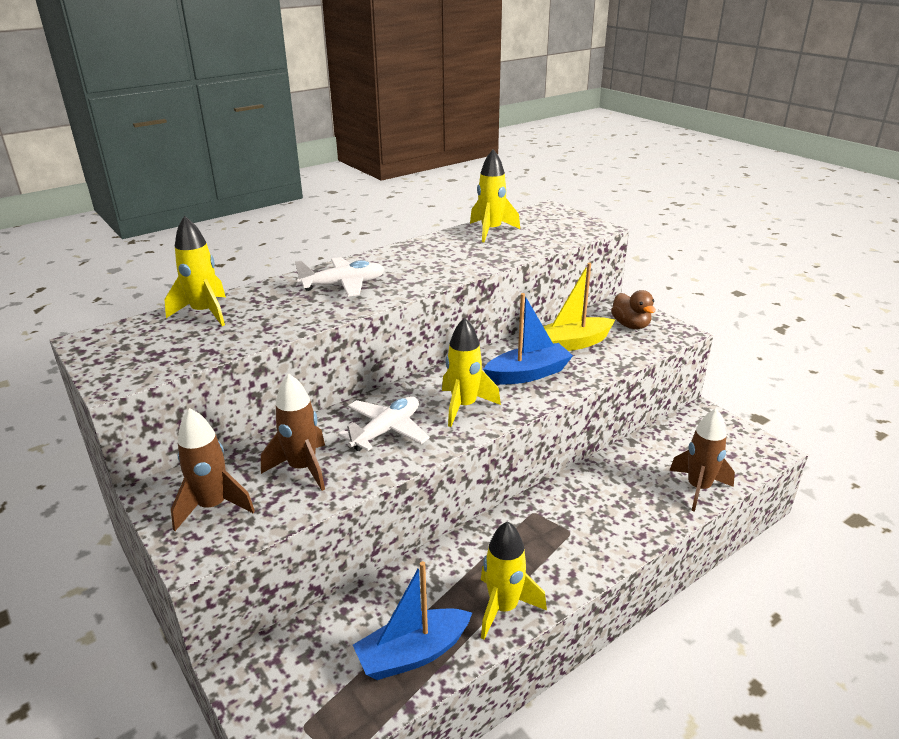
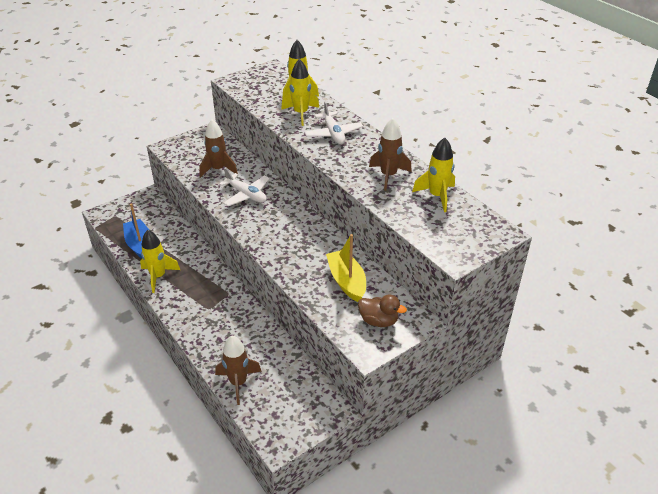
camera: 90 degrees right, 10 degrees up
brown rocket [171,408,255,531] -> brown rocket moved to [369,118,412,191]
yellow rocket [442,318,501,427] -> yellow rocket moved to [281,59,319,126]
blue boat [483,293,573,385] -> none
brown duck [611,290,656,329] -> brown duck turned 135 degrees counterclockwise [358,295,407,327]

